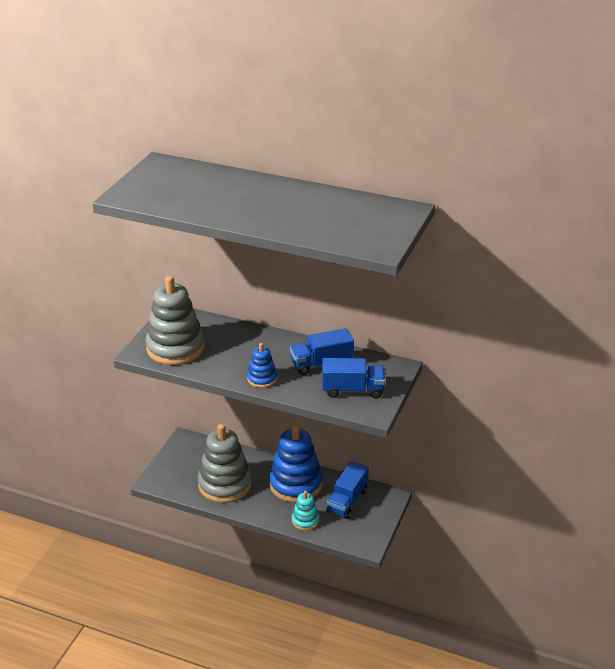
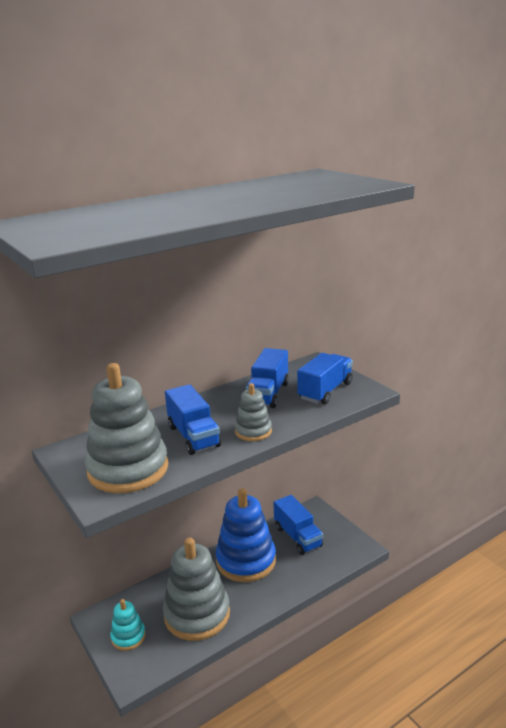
camera: 55 degrees left, 10 degrees down
blue stacking toy [247,343,277,388] -> grey stacking toy [235,383,272,441]
turquoise stacking toy [292,491,319,531] -> turquoise stacking toy moved to [110,599,146,651]
none -> blue truck [165,384,221,455]

